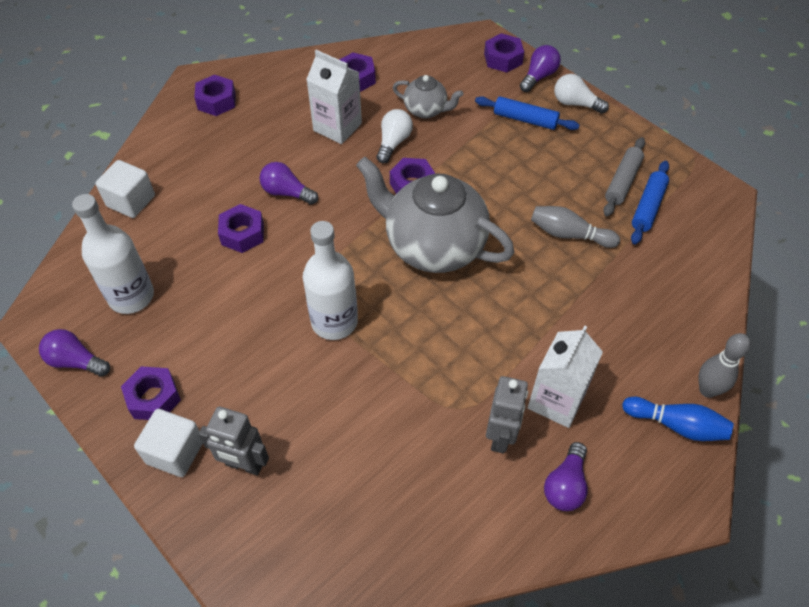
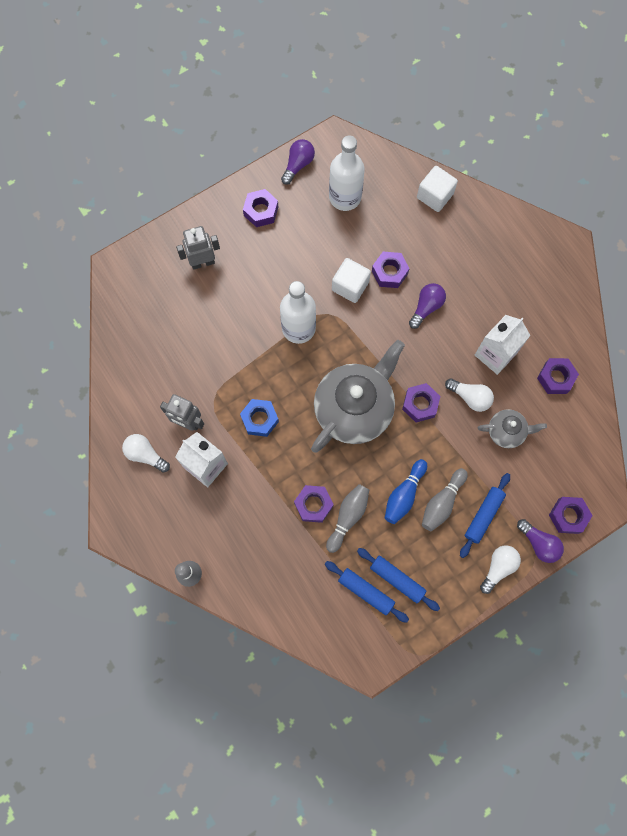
camera: 100 degrees right, 20 degrees up
white cube [134,409,203,477] -> white cube moved to [332,258,371,303]
purple nut [194,75,236,116] -> purple nut moved to [294,485,334,523]
grey robot [199,407,269,475] -> grey robot turned 45 degrees clockwise [176,226,220,270]
grey teapot [393,75,463,118] -> grey teapot turned 120 degrees counterclockwise [478,409,547,448]
purple light bulb [544,442,588,511] -> white light bulb [122,434,170,473]
grey rolling pin [603,137,645,216] -> blue rolling pin [357,548,440,611]
blue bowling pin [622,397,734,441] -> blue bowling pin moved to [385,459,427,524]
none -> blue nut [240,399,279,437]
none -> grey bowling pin [422,468,468,531]

